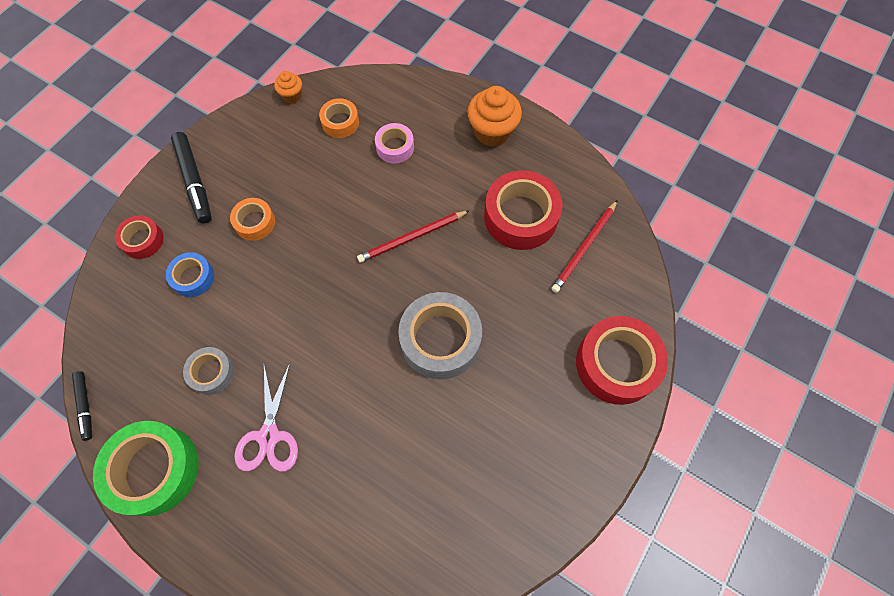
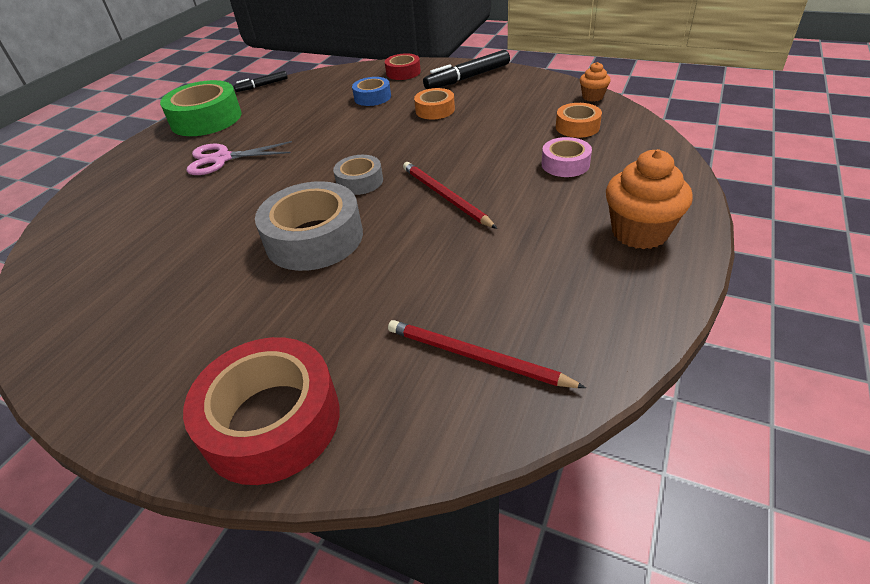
camera: 85 degrees right, 25 degrees down
grey tape [183,347,234,395] -> grey tape moved to [333,155,383,195]
red tape [484,170,563,250] -> none

